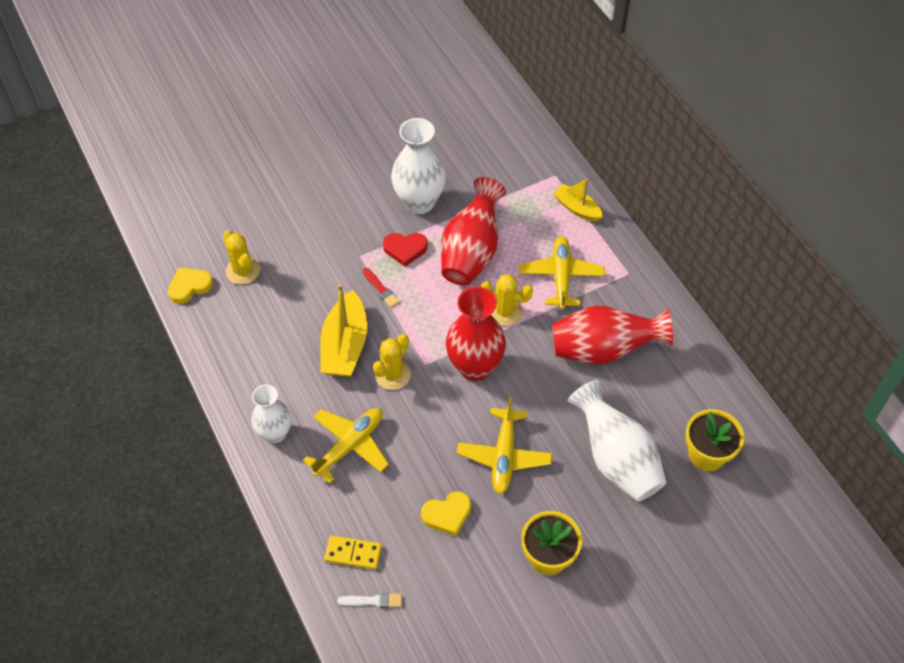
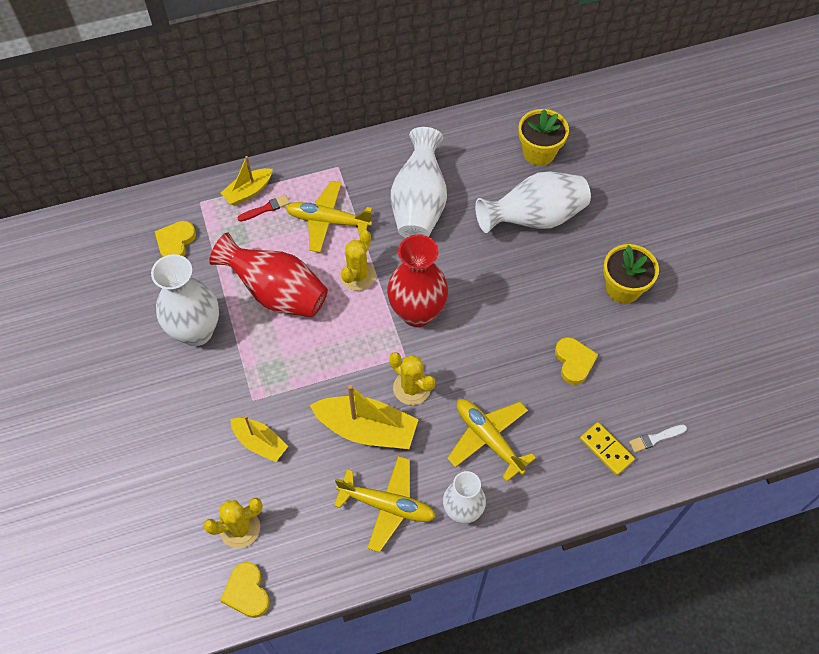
camera: 80 degrees left, 5 degrees up
yellow domino [324,536,382,569] -> yellow domino turned 60 degrees counterclockwise [580,422,635,475]
white brush [337,593,402,608] -> white brush turned 120 degrees counterclockwise [629,424,687,453]
red brush [363,268,399,308] -> red brush moved to [238,195,290,222]
red heart [383,233,428,267] -> none
yellow plane [457,397,552,495] -> yellow plane moved to [334,456,436,552]
red vase [552,306,673,364] -> white vase [391,127,447,238]
none -> yellow heart [155,221,196,257]
none -> yellow boat [230,415,288,462]

